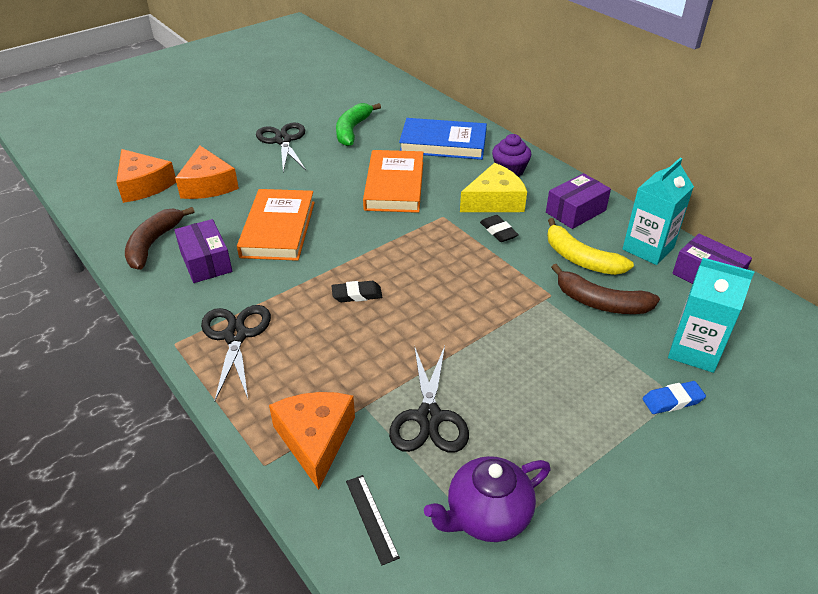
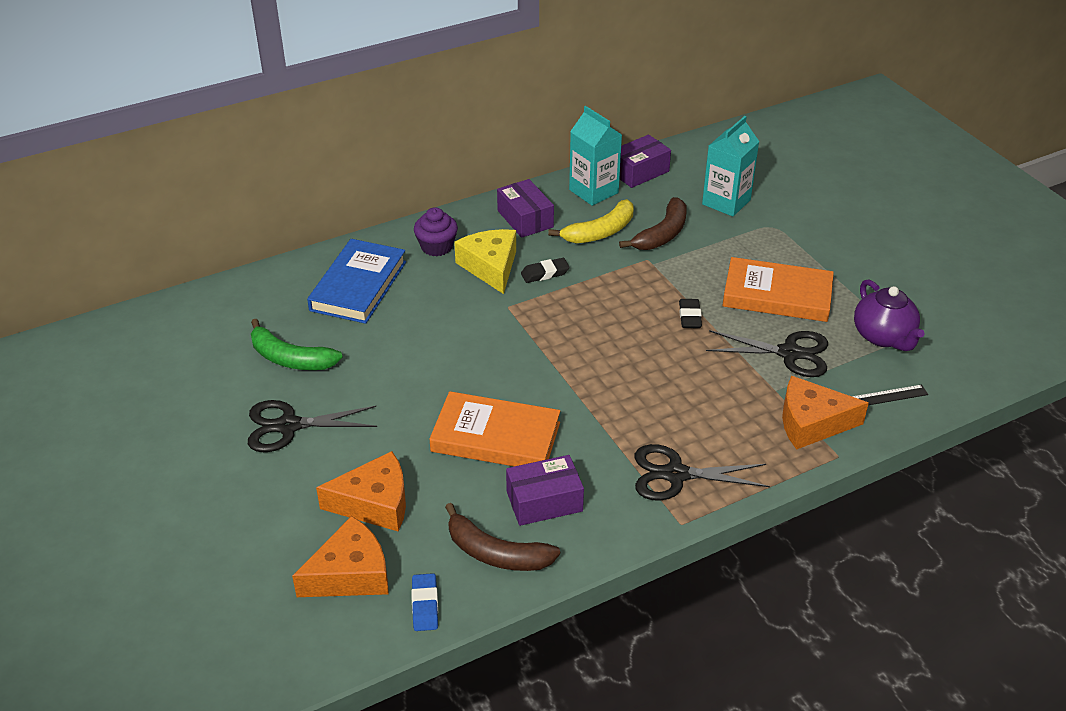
camera: 80 degrees left, 0 degrees up
black eraser [331,281,382,302] -> black eraser moved to [679,299,702,328]
orange book [363,150,423,213] -> orange book moved to [722,257,834,322]
blue eraser [642,381,706,414] -> blue eraser moved to [411,573,438,631]

